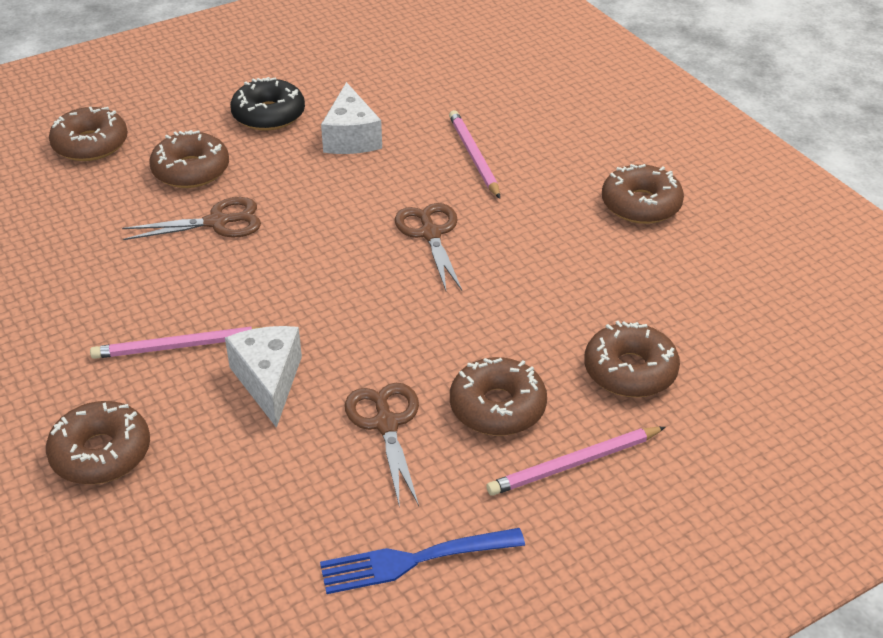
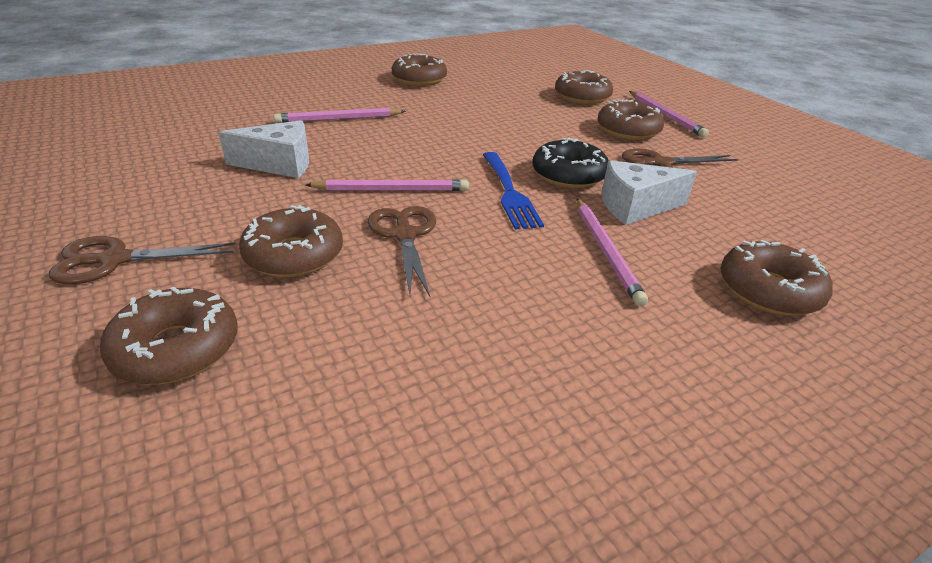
camera: 90 degrees left, 5 degrees down
black donut [230,77,305,131] -> black donut moved to [533,138,609,188]
blue fork [320,528,525,594] -> blue fork moved to [483,152,544,229]
brown scissors [395,203,462,290] -> brown scissors moved to [49,236,236,284]
none -> pink pencil [306,180,469,191]

